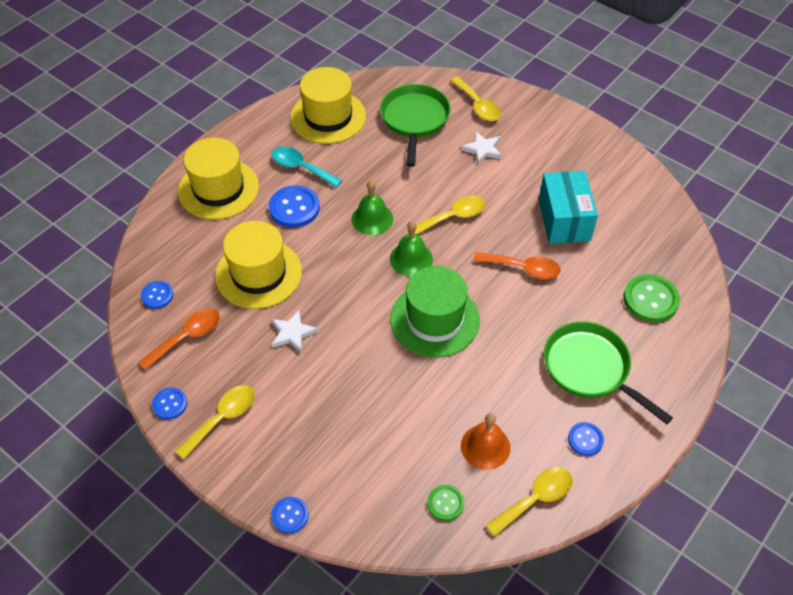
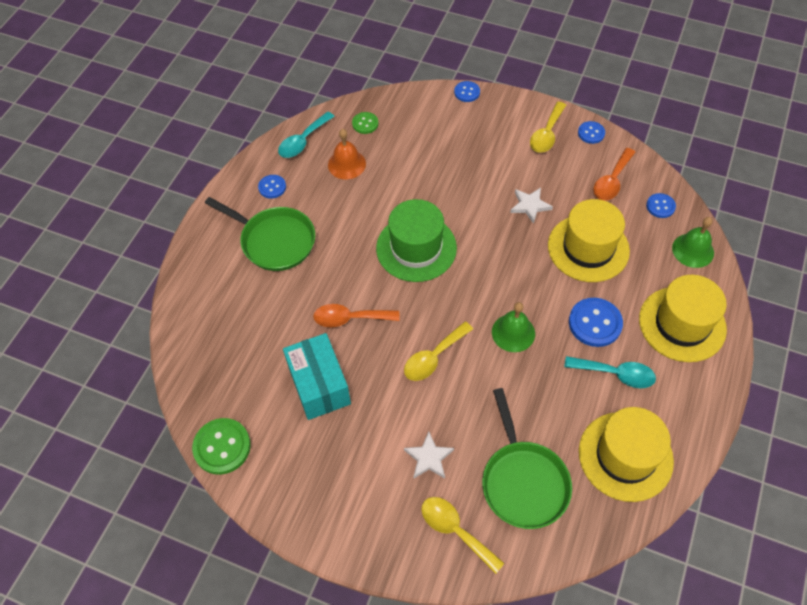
camera: 165 degrees right, 5 degrees up
green bell [390,221,433,276] -> green bell moved to [672,217,714,268]
yellow spoon [486,468,573,537] -> turquoise spoon [278,112,335,158]
green button [624,274,680,322] -> green button moved to [192,418,251,475]

